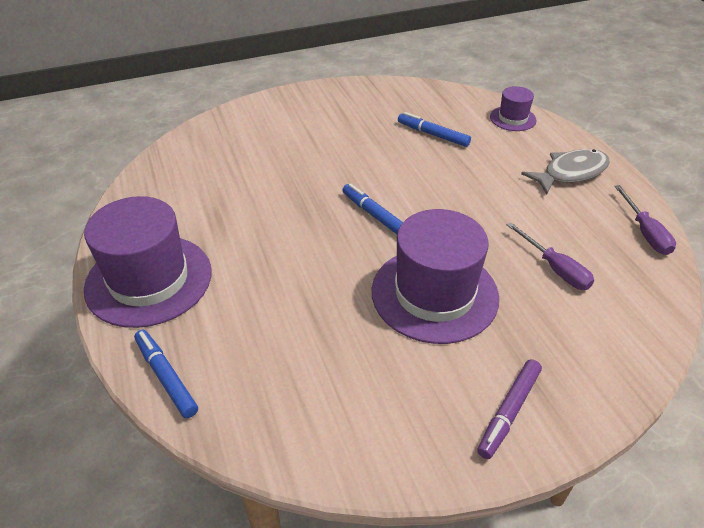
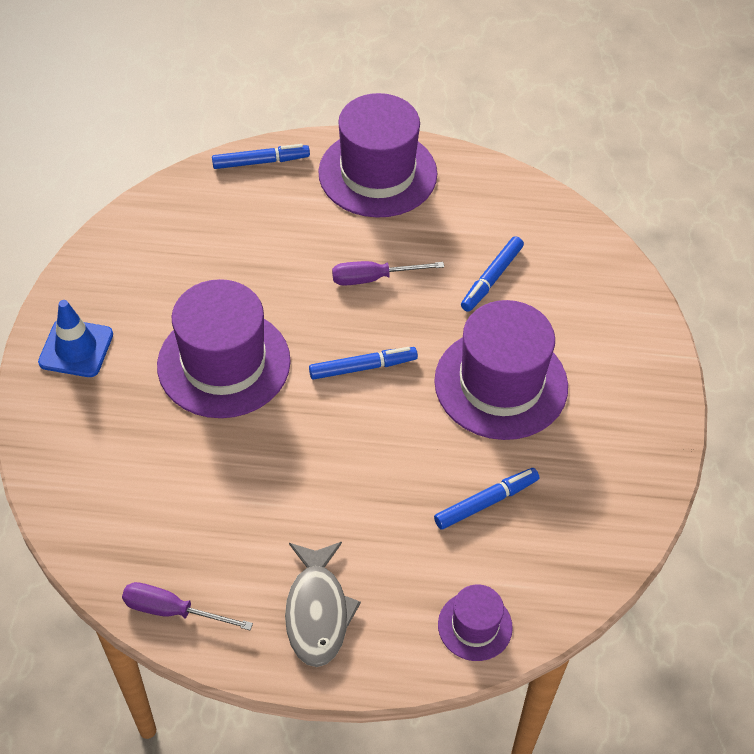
camera: 115 degrees right, 10 degrees up
purple marker [477,359,542,459] -> blue traffic cone [38,300,113,377]
purple screwdriver [507,222,594,290] -> purple screwdriver moved to [332,261,444,286]
none -> purple hat [434,300,568,440]
none -> blue marker [461,236,524,312]

